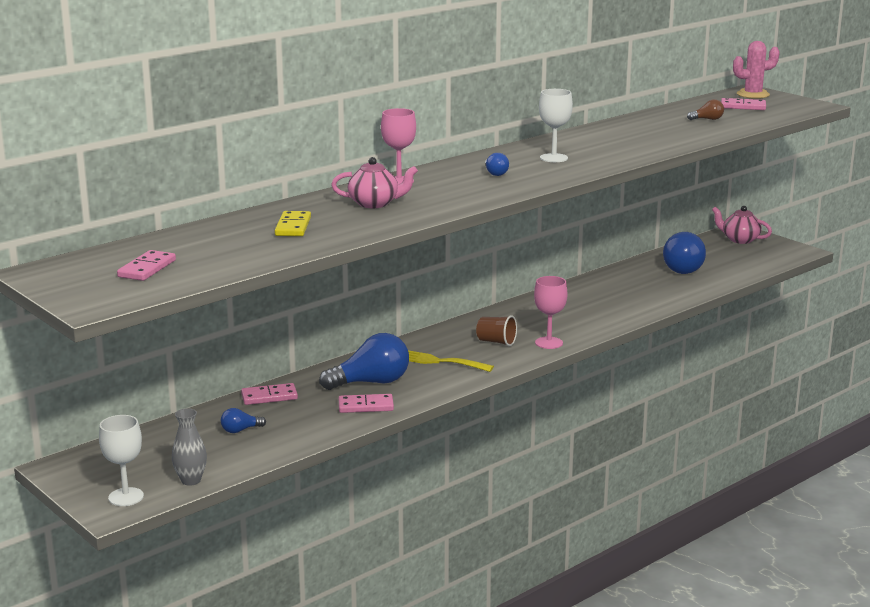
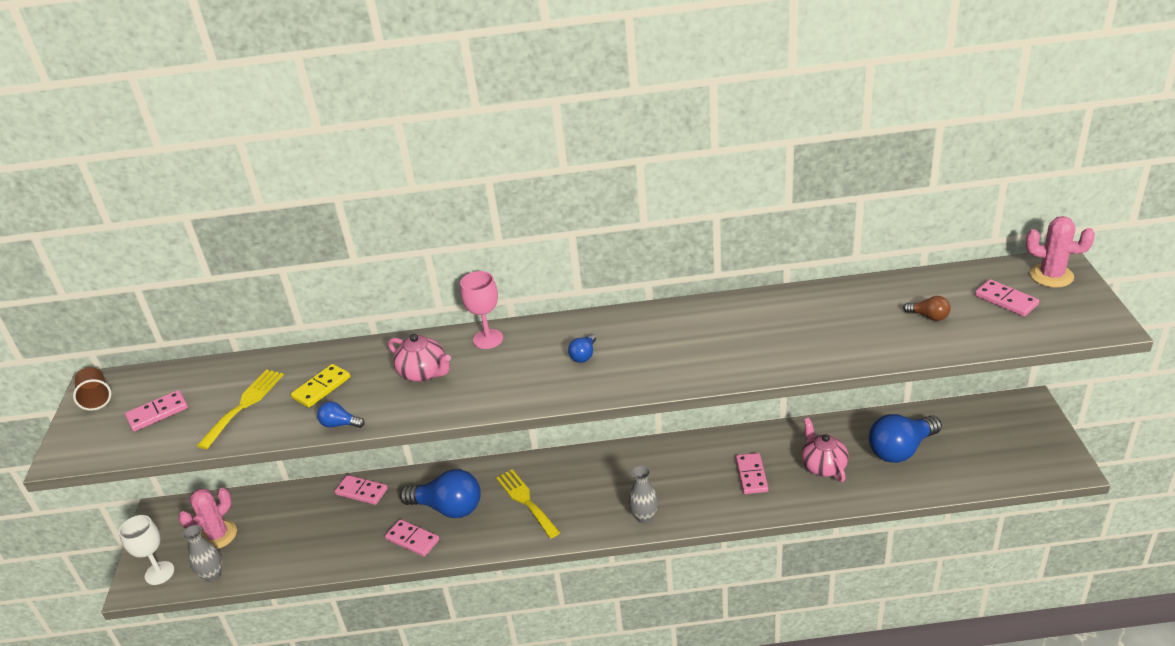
camera: 40 degrees right, 15 degrees up
blue light bulb [221,408,266,433] -> blue light bulb moved to [317,402,365,428]
brown cup [476,315,517,346] -> brown cup moved to [73,367,112,410]
pink goblet [534,276,567,349] -> grey vase [629,466,658,524]
white goblet [539,89,573,162] -> none
pink teapot [712,206,772,244] -> pink teapot moved to [801,418,849,482]
none -> pink cactus [179,488,237,549]
none -> yellow fork [197,369,284,449]
none -> pink domino [736,453,768,494]

